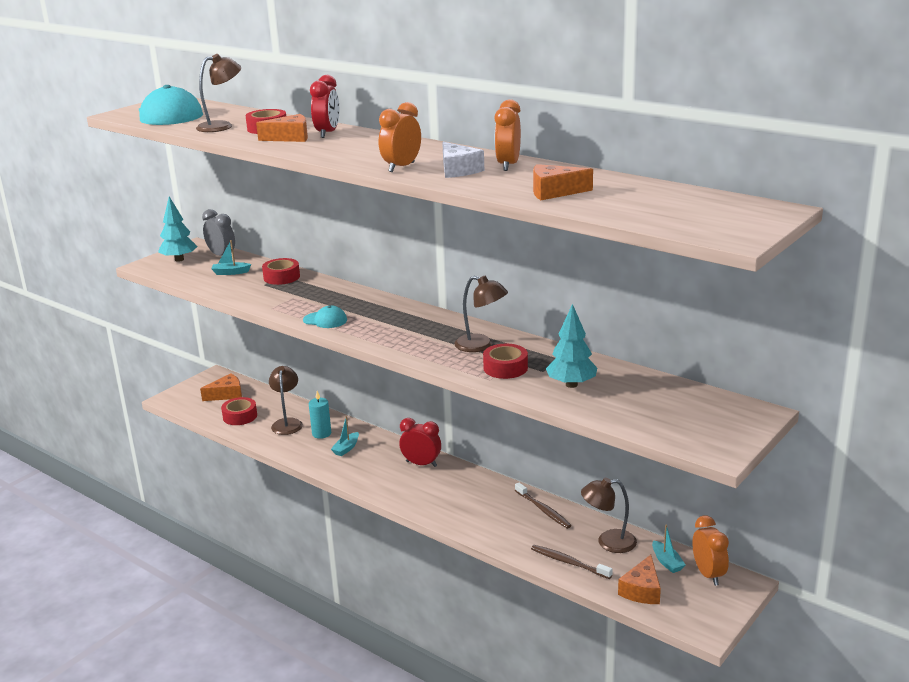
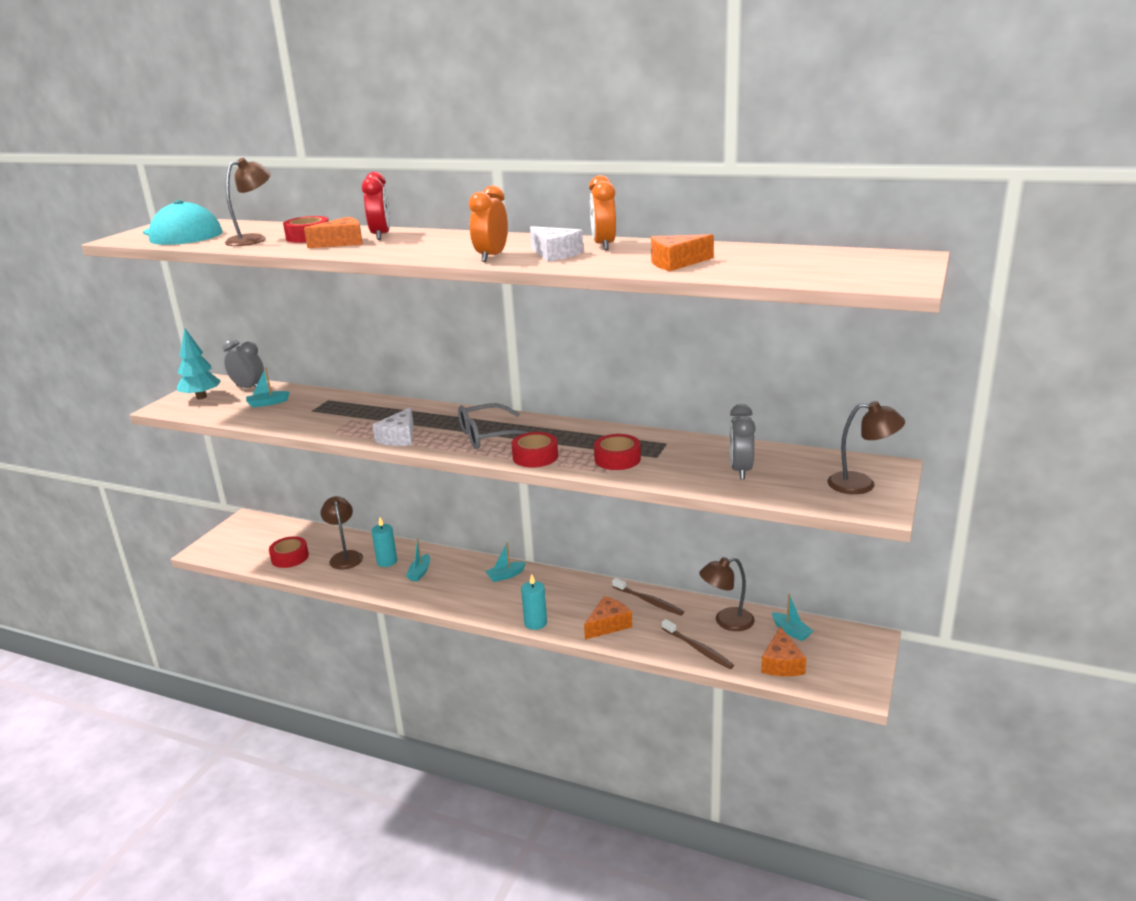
camera: 15 degrees left, 0 degrees up
orange cheese [200,374,242,401] -> orange cheese moved to [584,596,632,640]
red tape [262,258,300,285] -> red tape moved to [511,432,558,467]
turquoise cap [303,305,347,328] -> white cheese [372,407,414,446]
red clock [399,418,441,467] -> turquoise boat [485,542,526,582]
brown lamp [454,276,508,352] -> brown lamp moved to [827,401,905,494]
brown toothbrush [531,545,613,579] -> brown toothbrush turned 150 degrees counterclockwise [662,619,734,669]
turquoise tree [546,304,597,388] -> none
orange clock [692,515,729,586] -> none
none -> grey glasses [458,403,529,449]
none -> turquoise candle [521,574,547,630]
none -> grey clock [729,404,756,479]

